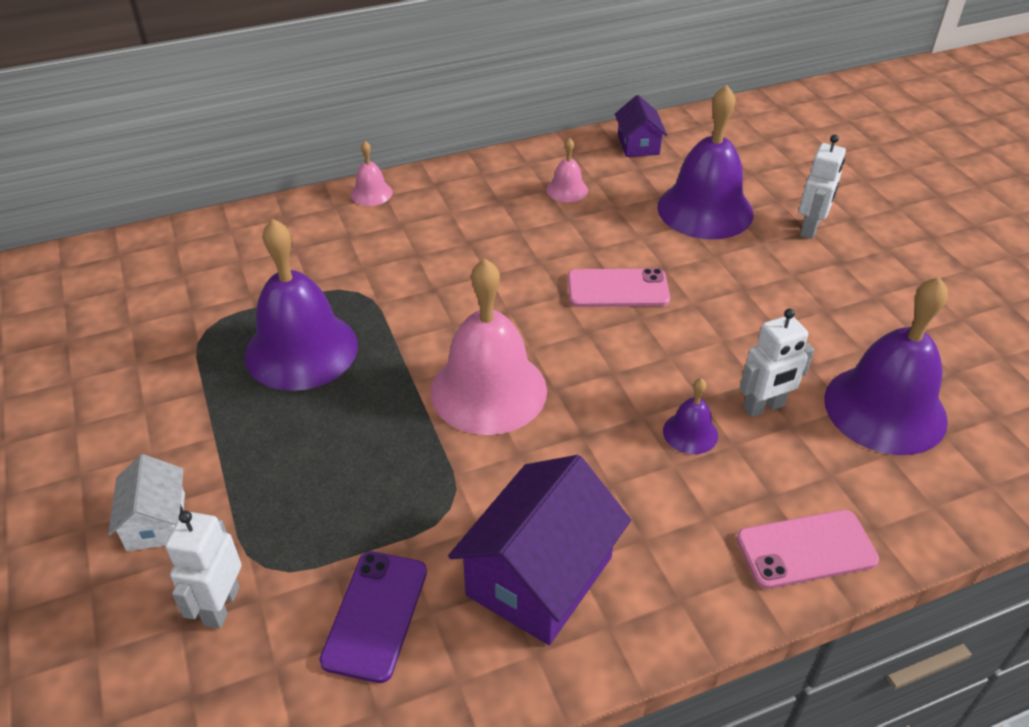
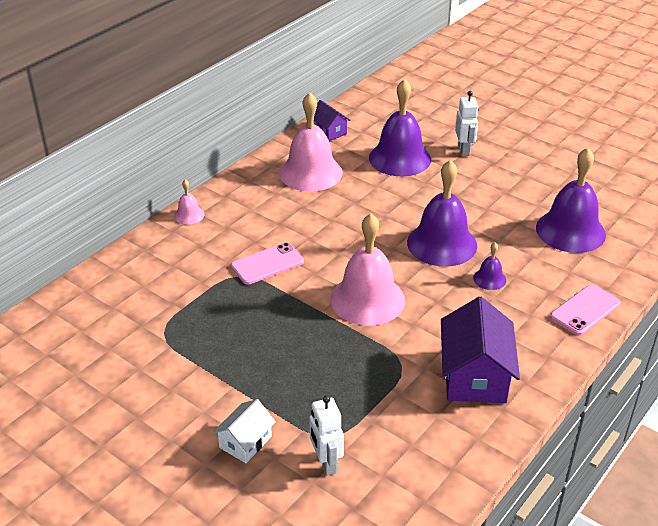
camera: 30 degrees left, 5 degrees down
white house [108,454,185,551] -> white house turned 75 degrees clockwise [213,399,276,463]
purple bell [245,219,358,391] -> purple bell moved to [407,160,477,267]
purple phone [319,551,427,683] -> none
pink bell [546,138,588,202] -> pink bell [279,92,343,192], size x2.22
pink phone [568,268,670,307] -> pink phone moved to [231,242,304,285]
white robot [740,308,814,417] -> none

